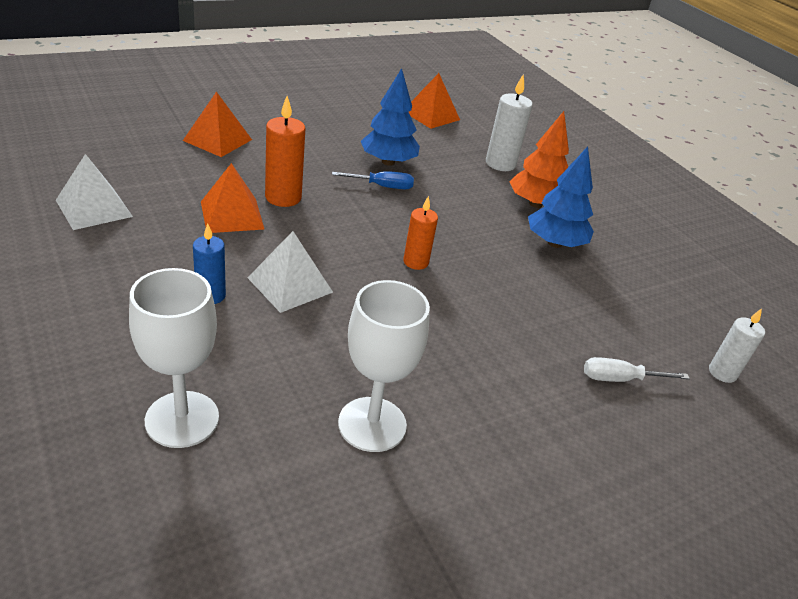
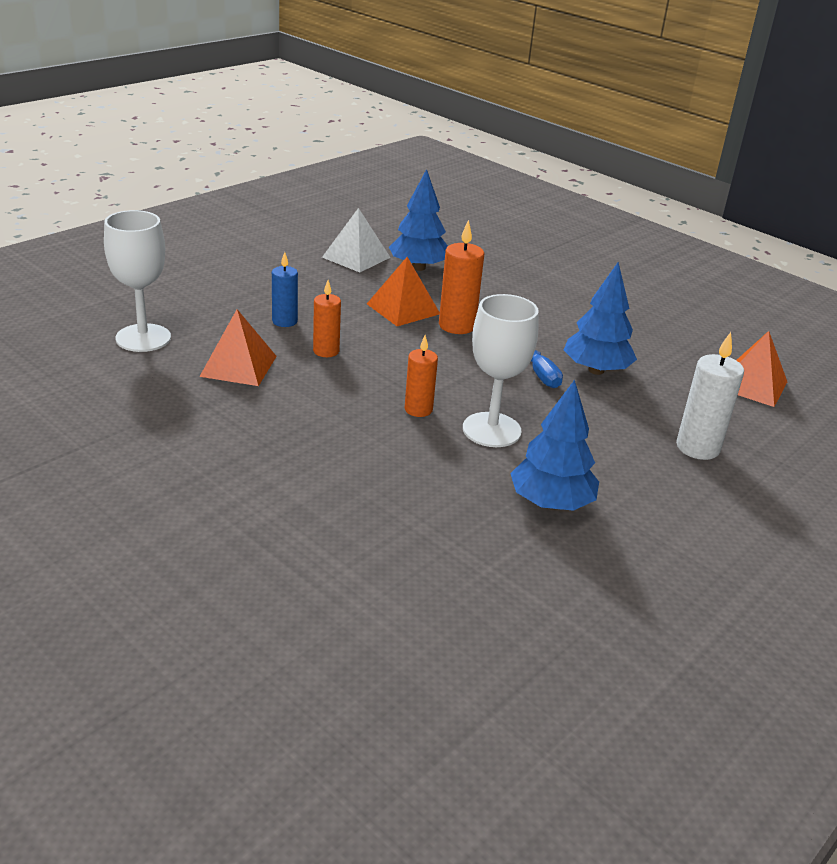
camera: 75 degrees right, 5 degrees down
orange pyramid [183,92,252,157] -> orange pyramid moved to [199,309,277,386]
white pyramid [248,231,333,313] -> orange candle [313,280,341,357]
white goblet [338,280,430,452] -> white goblet moved to [463,294,539,447]
orange tree [509,111,569,208] -> none
white screwdriver [584,357,690,382] -> none
white candle [709,308,765,383] -> none
none -> blue tree [389,169,448,271]

